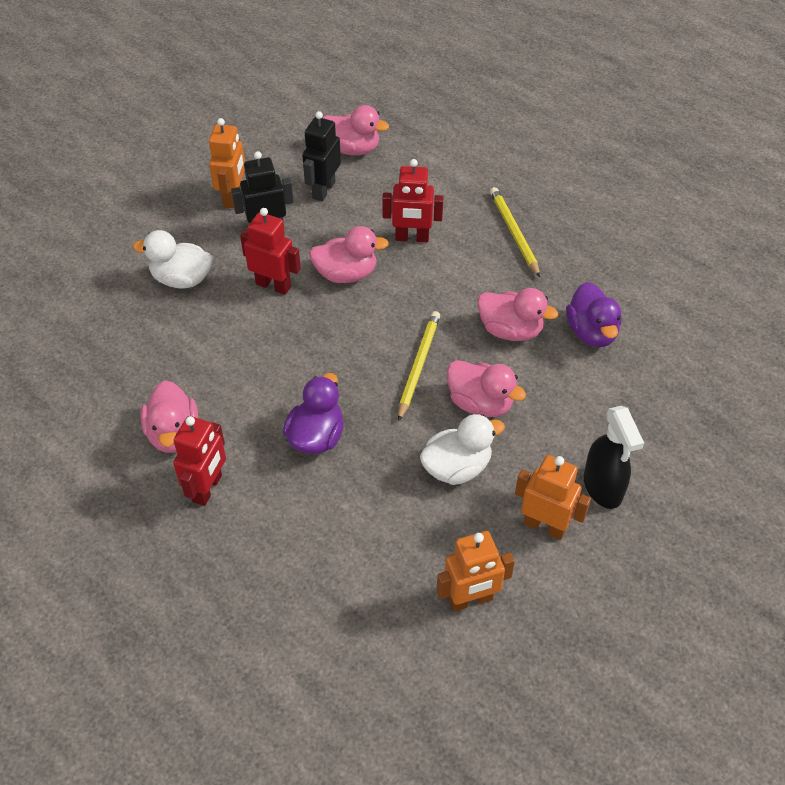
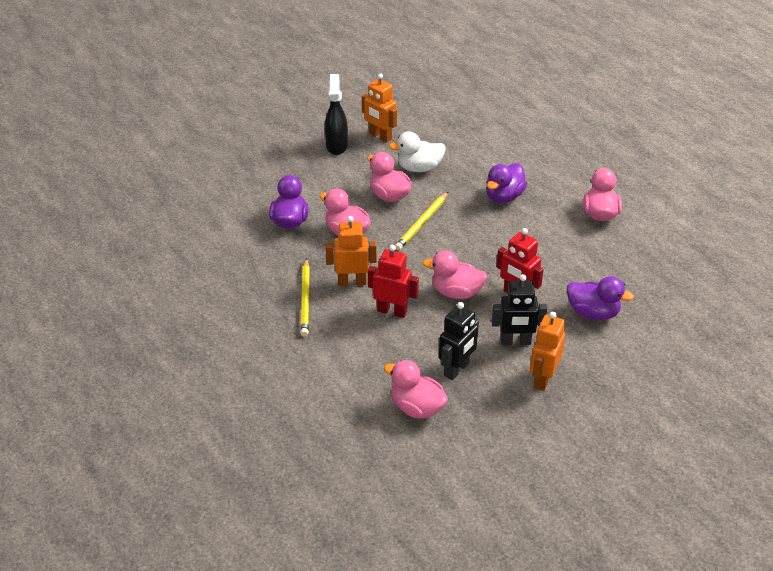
camera: 165 degrees left, 10 degrees down
white duck [133,230,213,289] -> purple duck [567,276,634,320]
red robot [173,416,226,506] -> none
orange robot [436,531,515,612] -> orange robot moved to [326,216,377,286]

